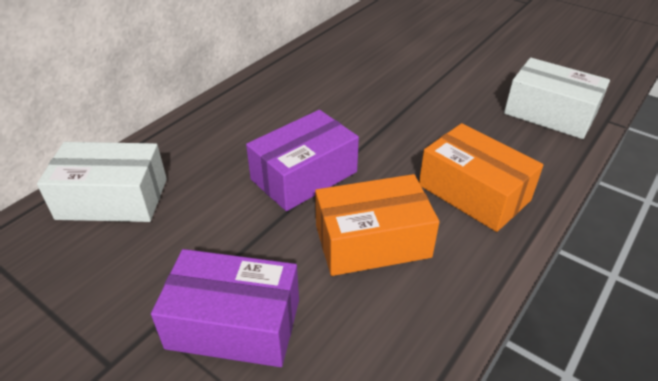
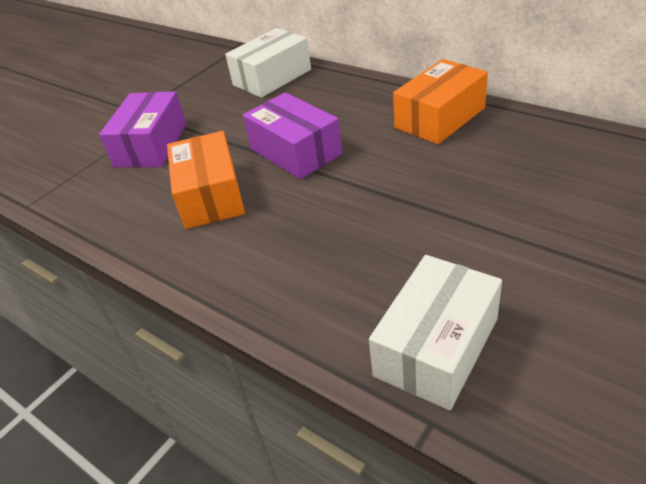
camera: 95 degrees right, 0 degrees up
white box [37,142,167,222] -> white box turned 45 degrees clockwise [225,28,311,98]
orange box [419,123,543,232] -> orange box moved to [393,59,488,144]

